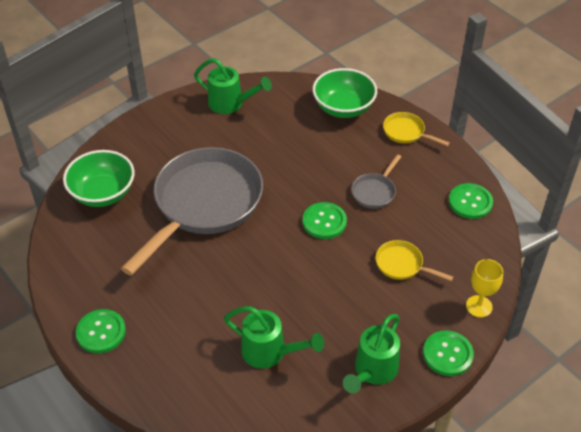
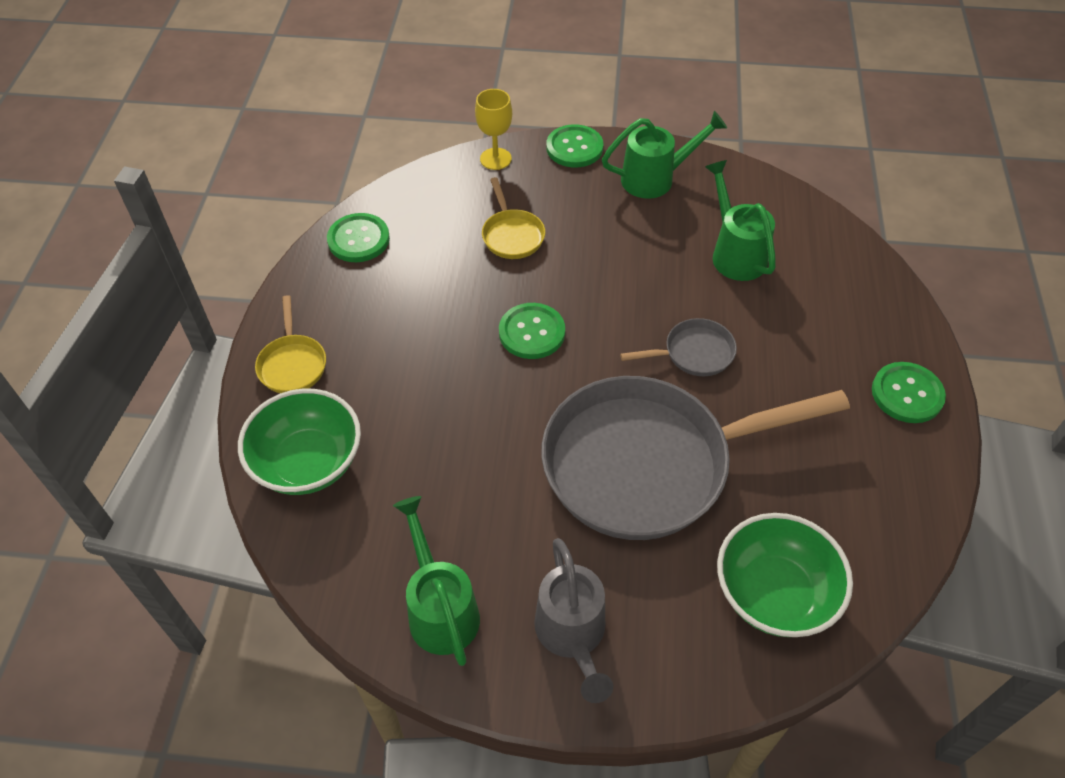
camera: 135 degrees left, 5 degrees up
grey pan [351,154,401,209] -> grey pan moved to [620,318,737,376]
none -> grey watering can [534,538,613,703]

